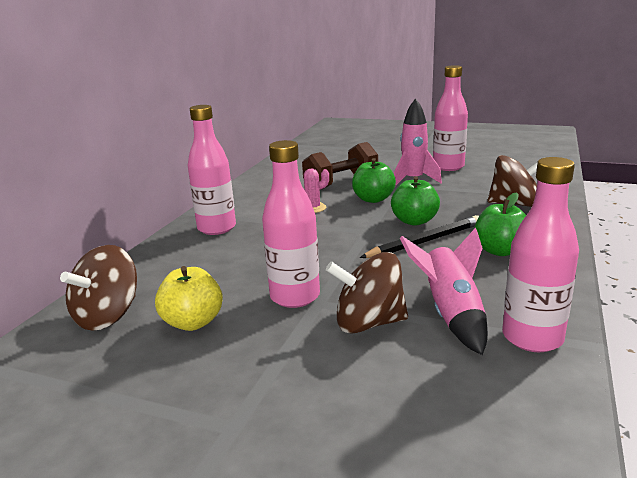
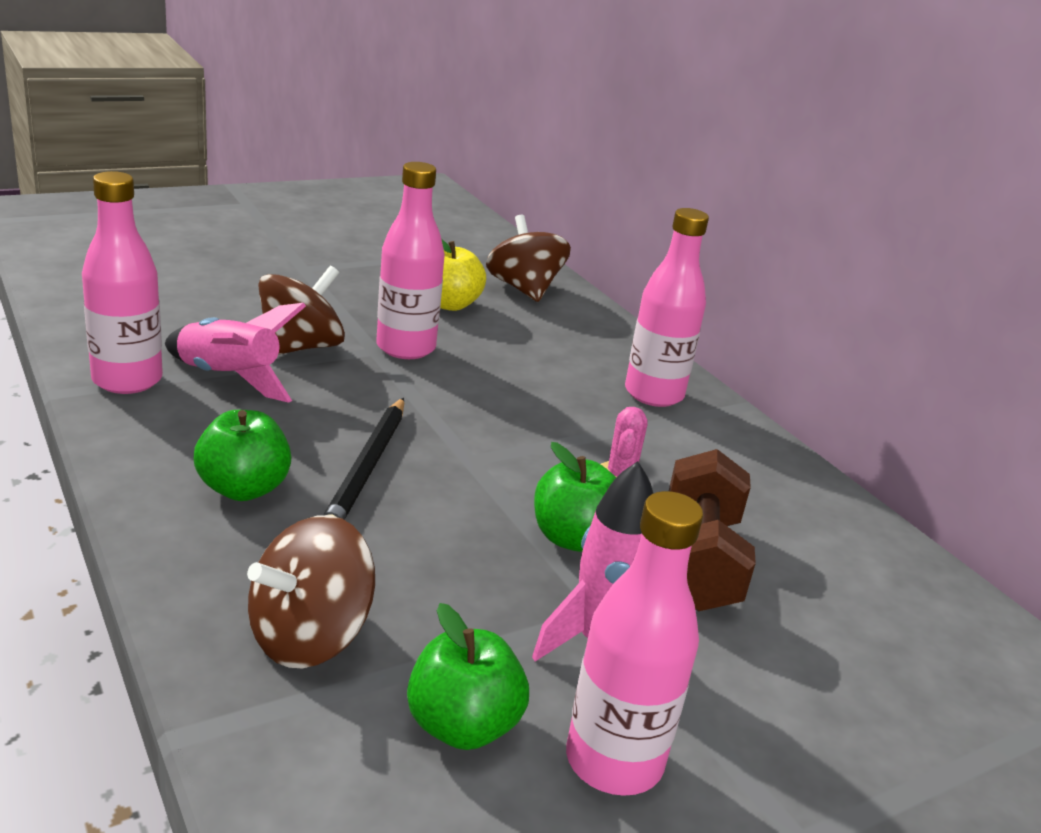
camera: 125 degrees right, 5 degrees up
green apple [391,176,440,226] -> green apple moved to [407,603,529,750]

